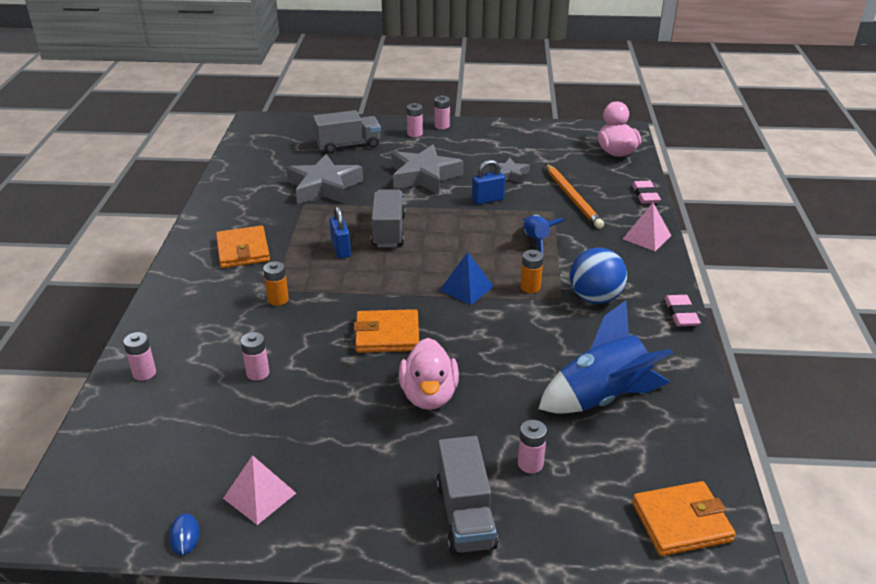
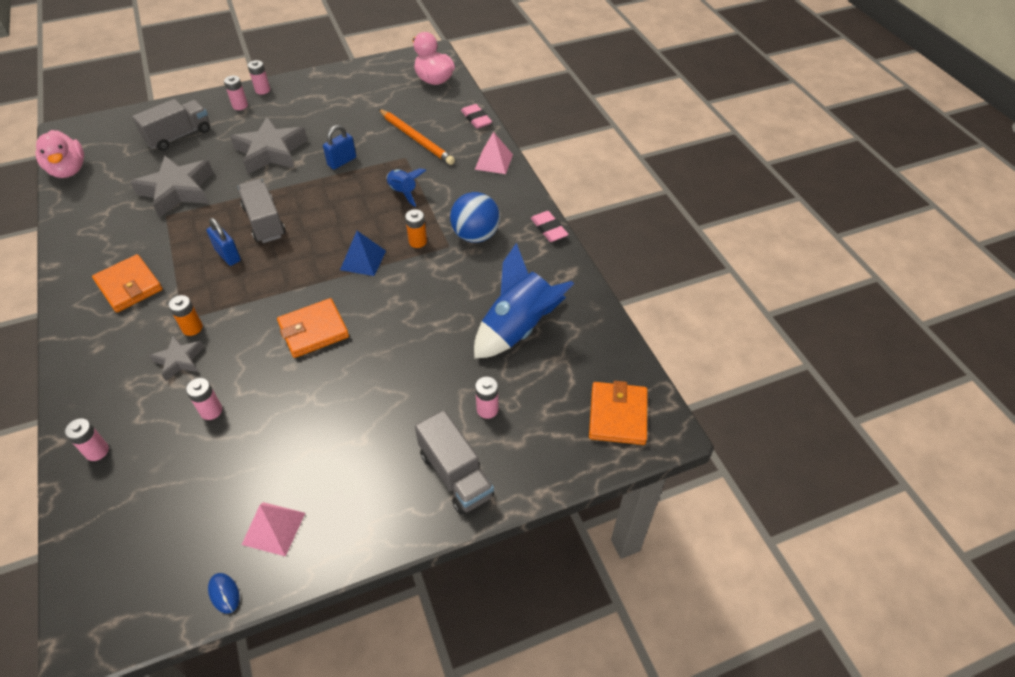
camera: 25 degrees left, 15 degrees up
pink duck [399,338,459,410] -> pink duck moved to [36,130,84,178]
grey star [490,158,530,184] -> grey star moved to [149,335,204,381]
orange wallet [632,481,736,556] -> orange wallet turned 45 degrees counterclockwise [589,381,648,445]

